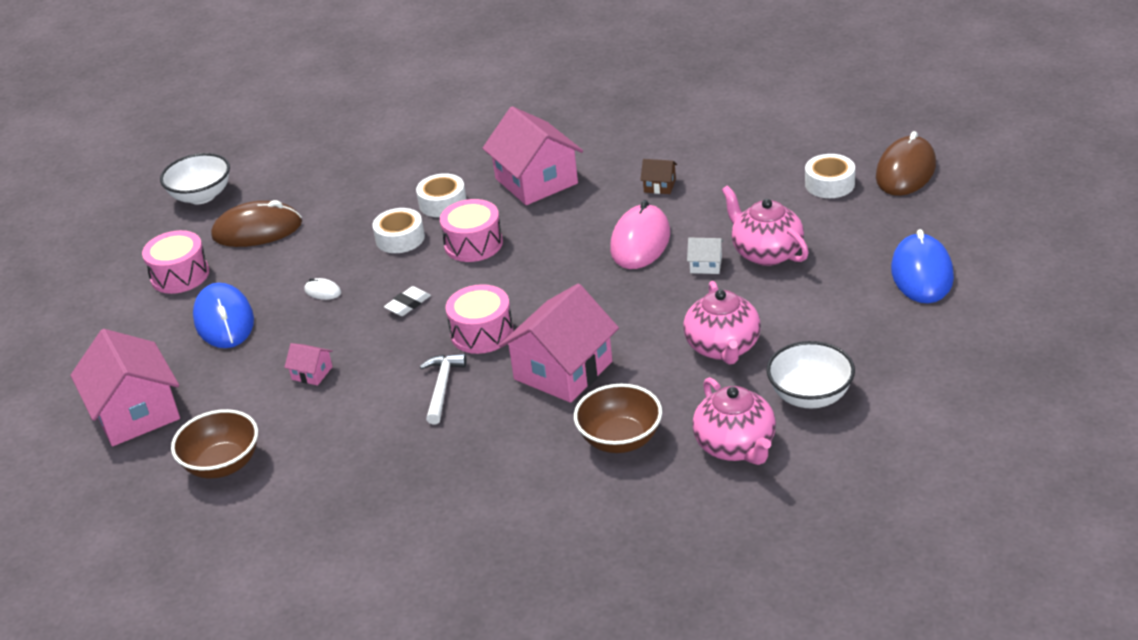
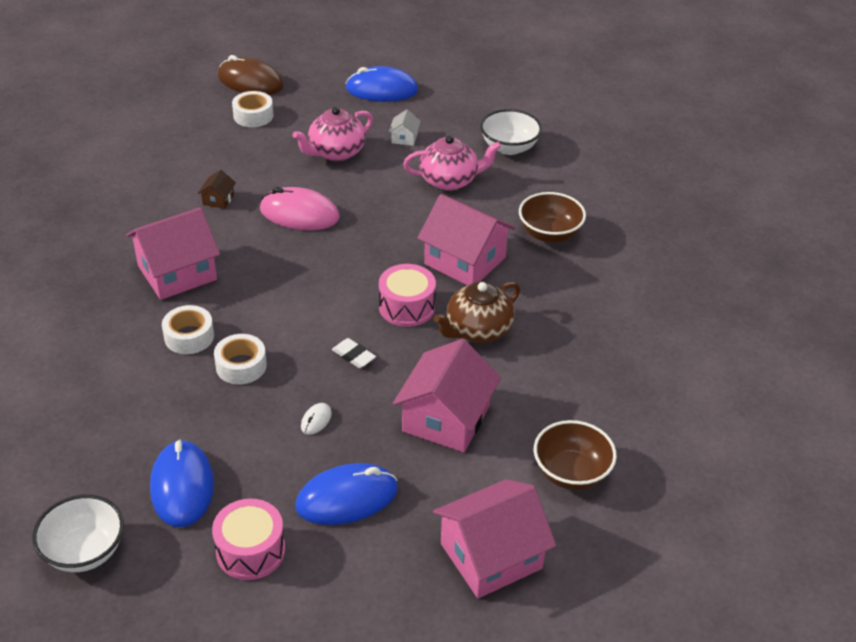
camera: 95 degrees left, 5 degrees up
brown mouse [211,200,302,247] -> blue mouse [150,440,214,527]
pink house [284,343,333,386] -> pink house [393,339,501,452], size x2.32
white hammer [420,354,467,424] -> brown teapot [434,281,520,343]
pink drum [440,199,503,262] -> none
white house [687,238,724,274] -> white house moved to [389,109,421,146]
pink teapot [692,377,776,465] -> none

